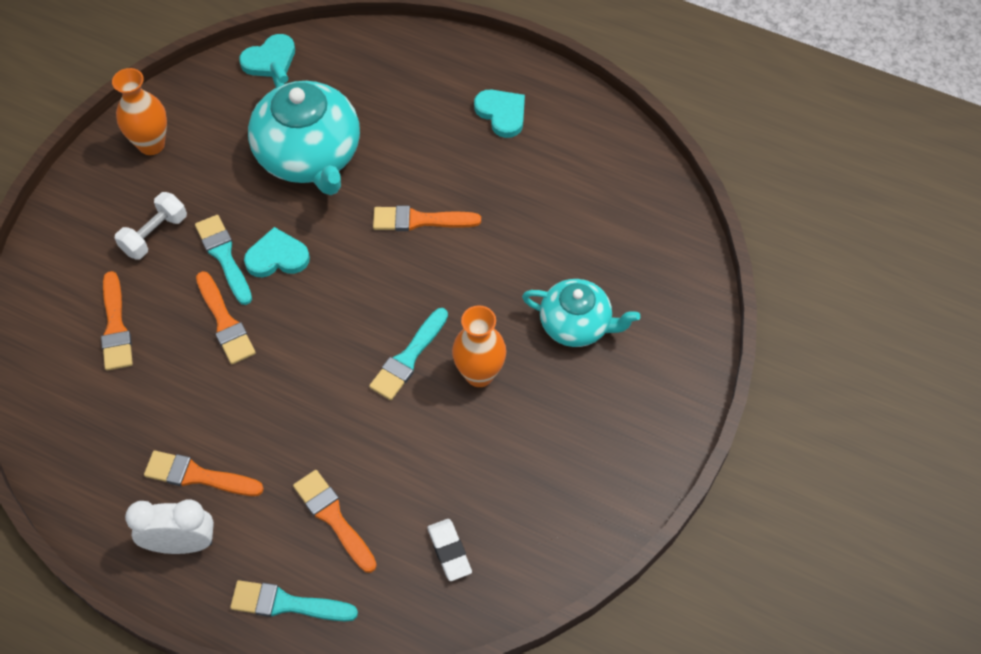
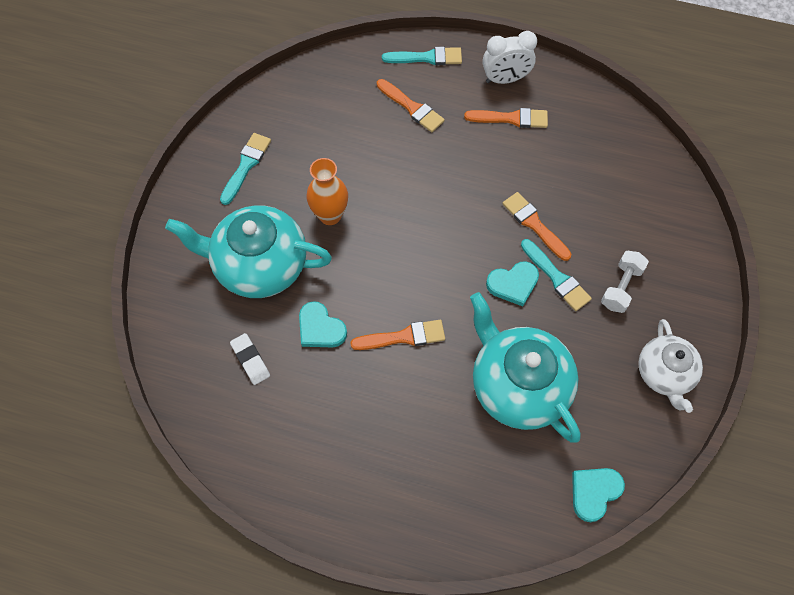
camera: 170 degrees right, 5 degrees up
orange brush [101,271,133,371] -> none
orange vase [112,68,167,155] -> white teapot [638,319,703,413]
turquoise brush [369,308,448,400] -> turquoise brush moved to [220,133,271,205]
white eraser [427,519,472,581] -> white eraser moved to [230,333,270,385]
turquoise heart [474,90,525,138] -> turquoise heart moved to [299,301,347,347]
turquoise teapot [522,279,640,347] -> turquoise teapot [165,205,332,298], size x1.64

